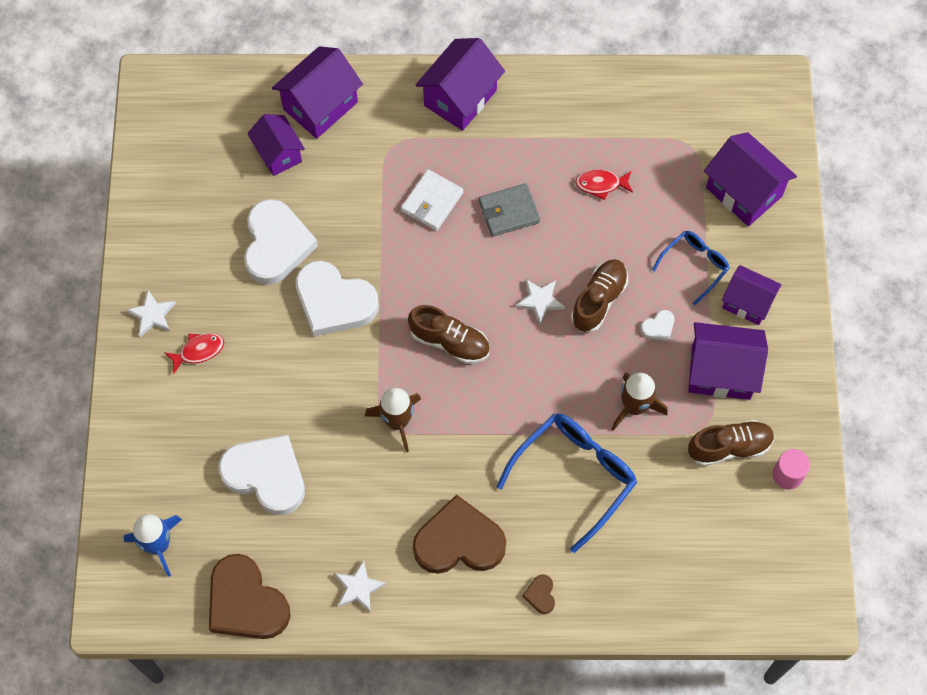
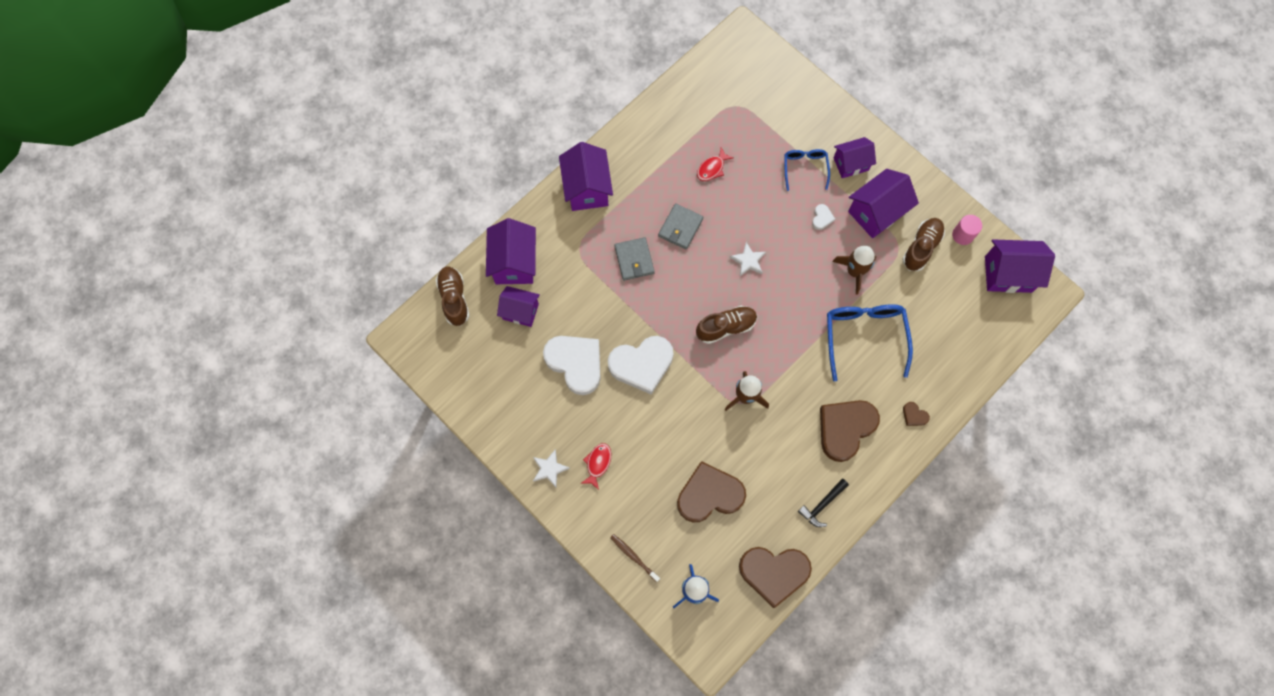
camera: 45 degrees left, 5 degrees up
white heart [219,435,305,515] -> brown heart [677,461,746,522]
white star [335,560,386,612] -> black hammer [798,479,849,527]
white wallet [401,169,463,231] -> grey wallet [614,237,654,281]
brown shoe [571,259,628,332] -> brown shoe moved to [436,266,470,326]
purple house [704,132,797,226] -> purple house moved to [985,239,1055,293]
none -> brown toothbrush [610,534,660,582]

